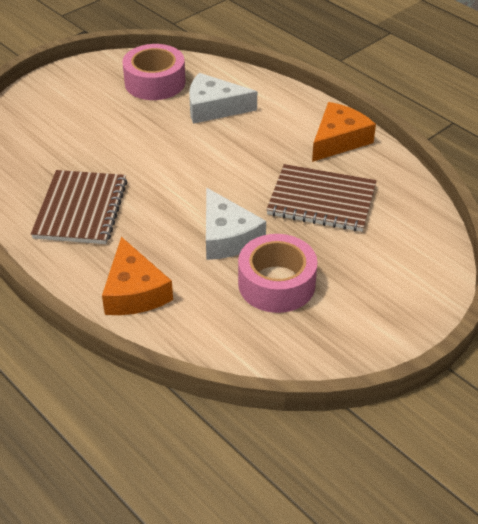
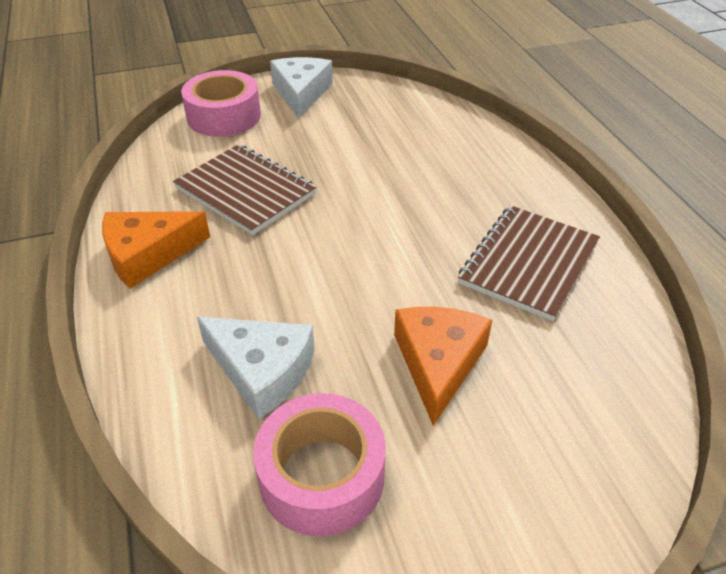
camera: 155 degrees left, 0 degrees up
orange cheese [102,237,173,315] -> orange cheese moved to [394,307,492,426]
white cheese [206,188,266,260] -> white cheese moved to [270,57,333,119]
pink tape [238,234,317,313] -> pink tape moved to [181,70,261,137]

